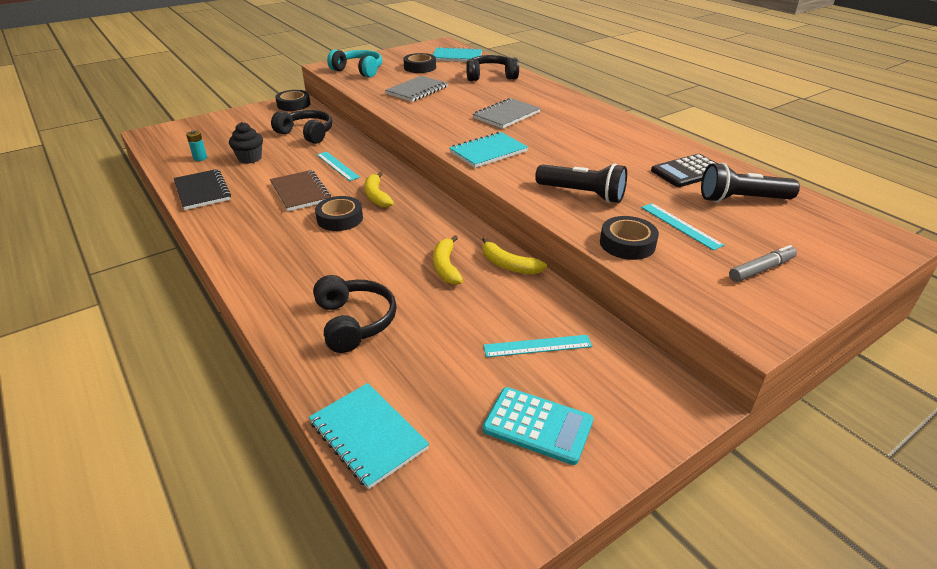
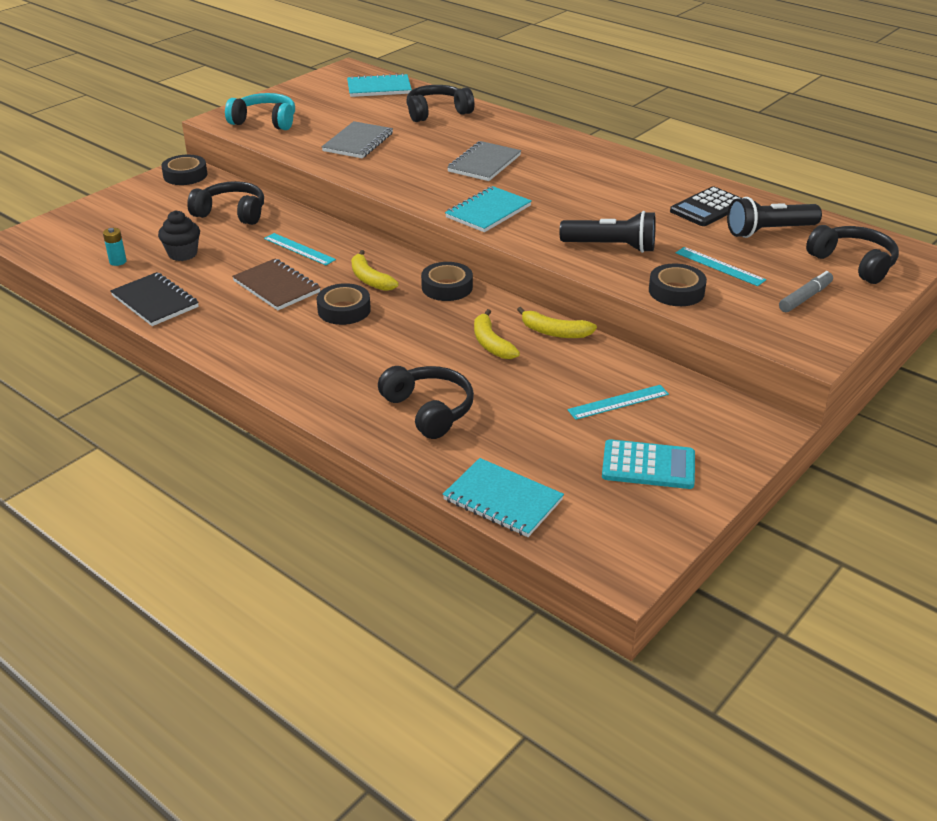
camera: 15 degrees left, 0 degrees up
black tape [403,53,436,73] -> black tape moved to [421,262,473,301]
none -> black headphones [806,225,899,284]

